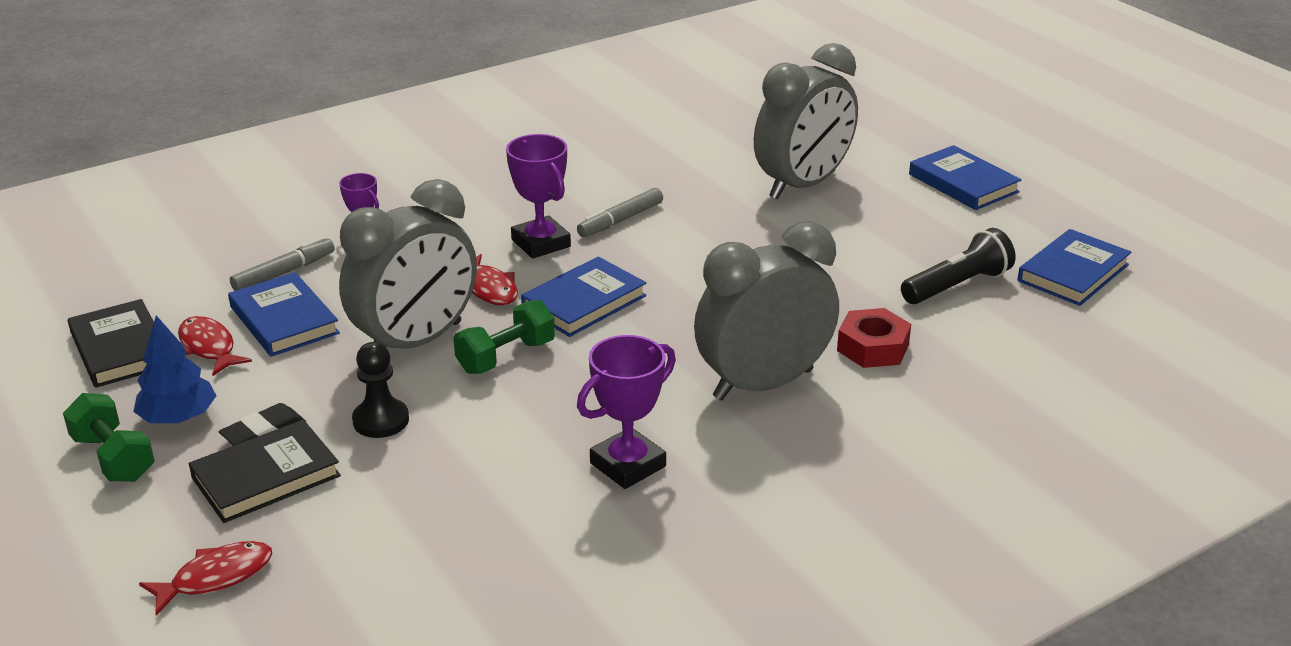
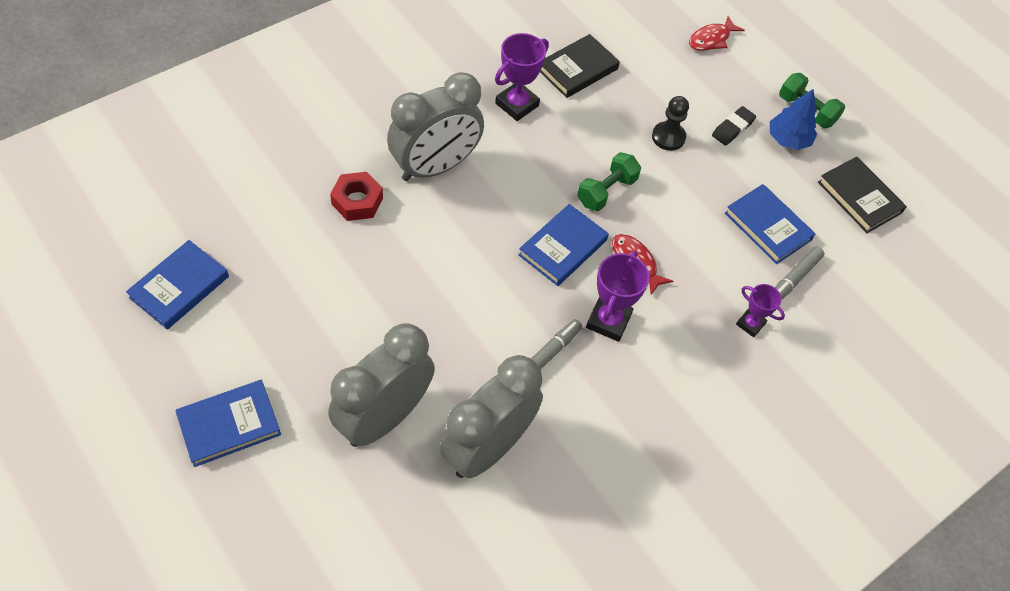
camera: 170 degrees right, 25 degrees up
red fish [178,316,252,376] -> none
black book [189,420,341,523] -> black book moved to [540,34,620,98]
grey clock [339,179,477,349] -> grey clock moved to [439,355,543,478]
purple trophy [506,134,571,258] -> purple trophy turned 60 degrees clockwise [586,251,649,342]
black flashlight [901,228,1016,304] -> none
blue book [909,145,1021,210] -> blue book turned 75 degrees counterclockwise [175,380,281,467]

